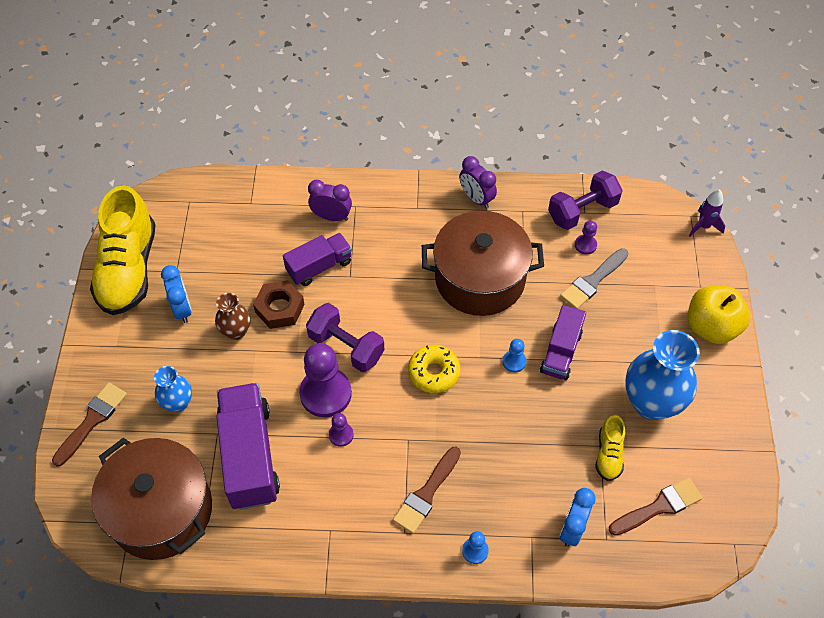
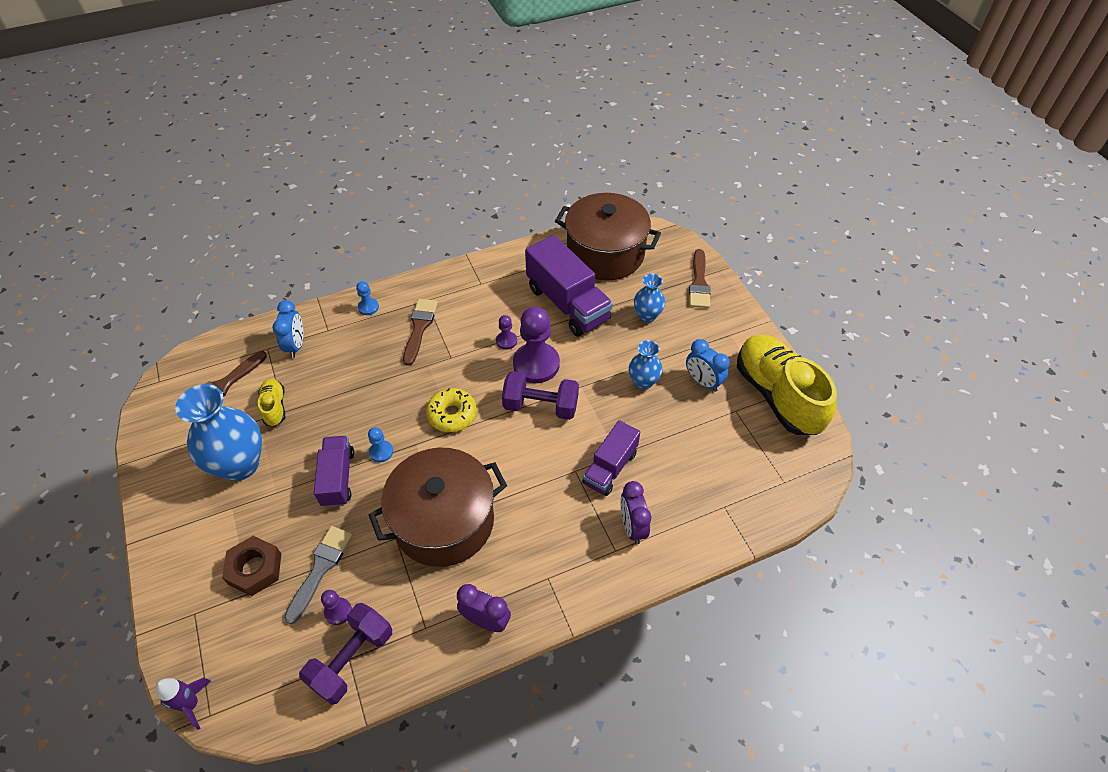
camera: 155 degrees right, 5 degrees down
brown vase [215,293,251,340] -> blue vase [629,340,662,390]
brown nut [253,280,305,329] -> brown nut moved to [222,536,281,596]
purple clock [308,180,352,221] -> purple clock turned 90 degrees clockwise [620,481,651,544]
yellow apple [688,286,750,344] -> none

